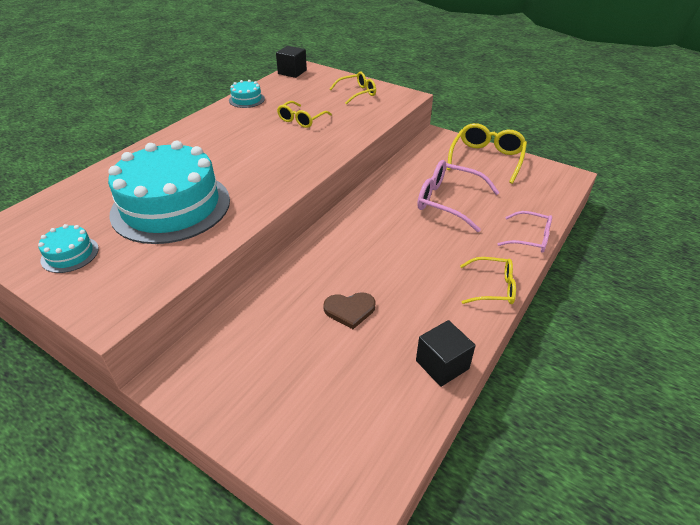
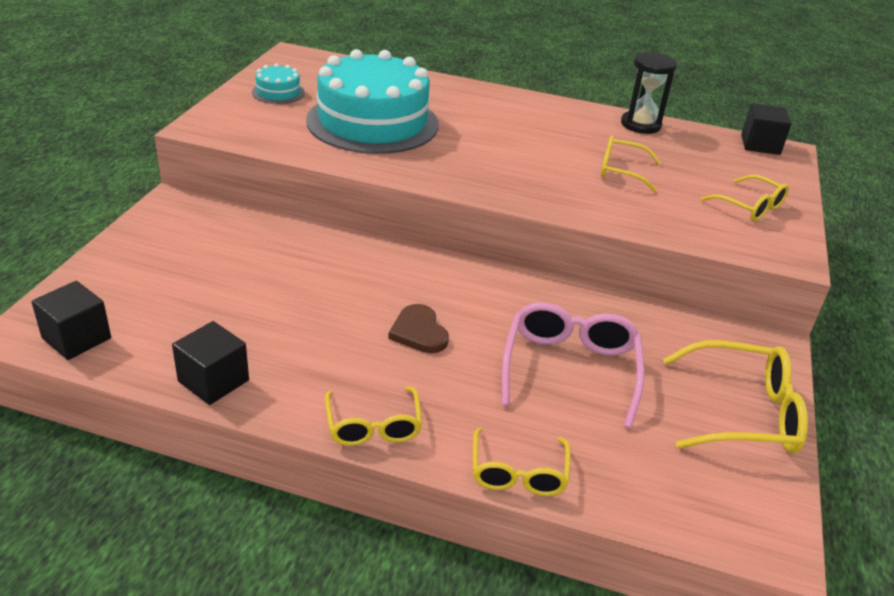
camera: 70 degrees right, 5 degrees down
turquoise cake [229,80,265,108] -> black hourglass [621,52,677,134]
brown heart [323,292,376,329] -> brown heart moved to [388,304,449,353]
pink glasses [498,211,552,253] -> yellow glasses [473,427,571,496]
none -> black cube [31,281,111,360]

